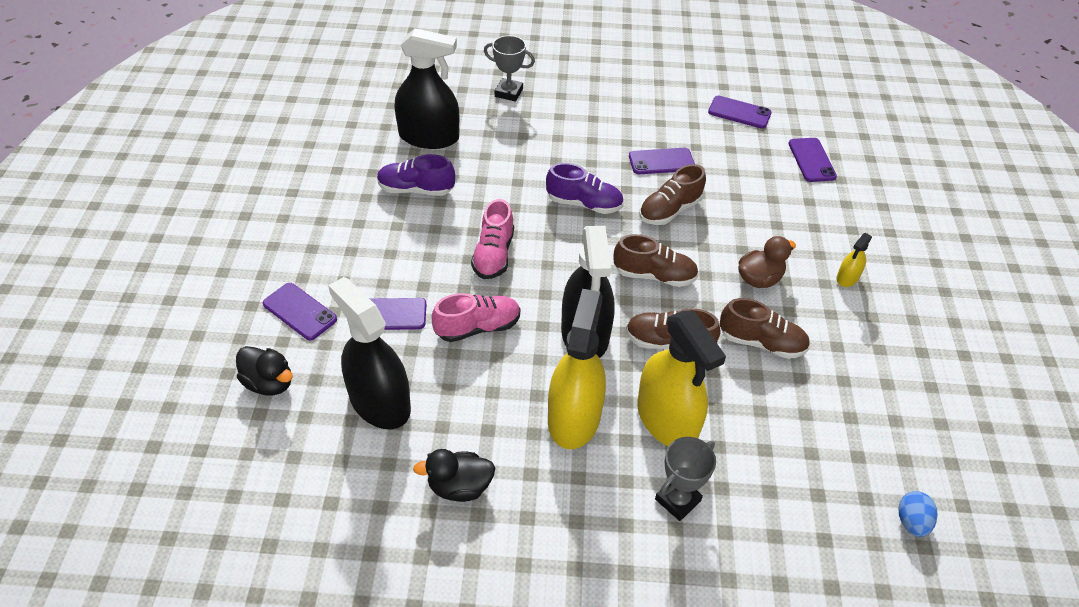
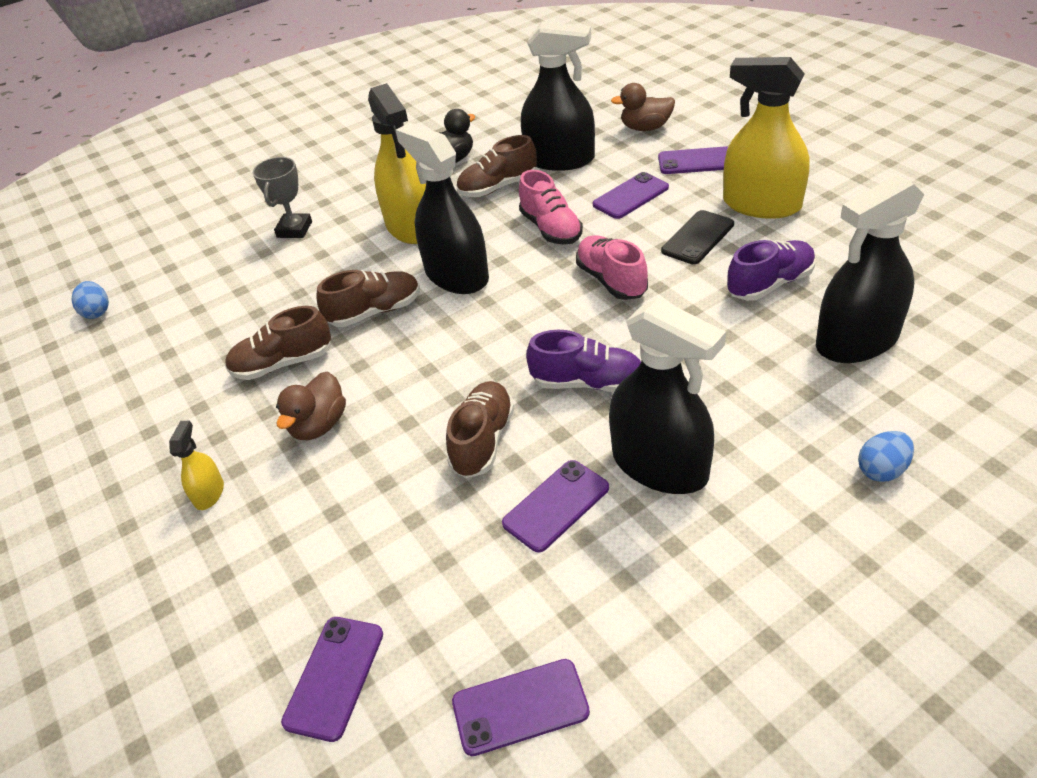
camera: 150 degrees right, 5 degrees down
black duck [236,346,293,395] -> brown duck [611,83,675,131]
pink shoe [432,293,520,342] -> pink shoe turned 60 degrees counterclockwise [519,170,583,245]
grey trophy [484,35,535,102] -> blue egg [858,431,914,482]
purple shoe [546,163,624,214] -> purple shoe turned 150 degrees counterclockwise [526,330,641,392]
brown shoe [614,234,698,287] -> brown shoe moved to [456,135,537,197]
yellow spray bottle [637,311,726,446] -> yellow spray bottle moved to [723,57,809,219]
purple phone [788,138,837,182] -> purple phone turned 60 degrees clockwise [281,617,383,742]
none -> black spray bottle [609,298,726,494]
none -> black phone [661,210,734,264]

